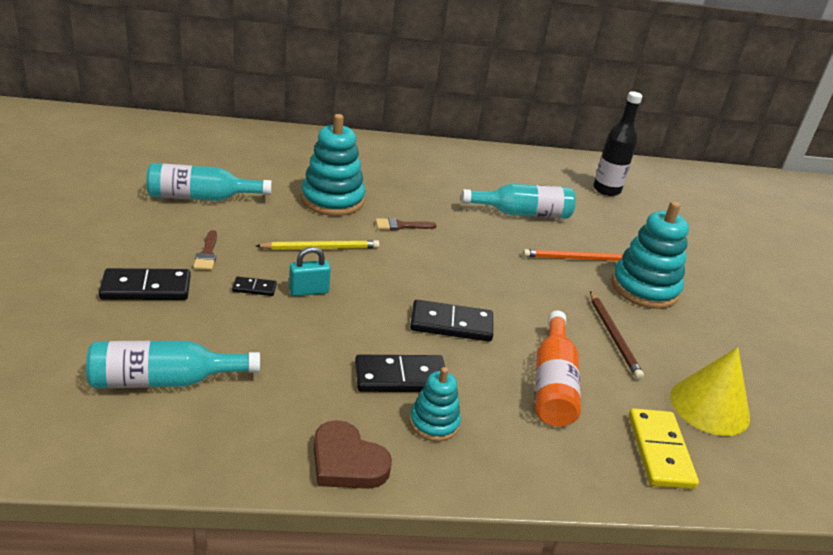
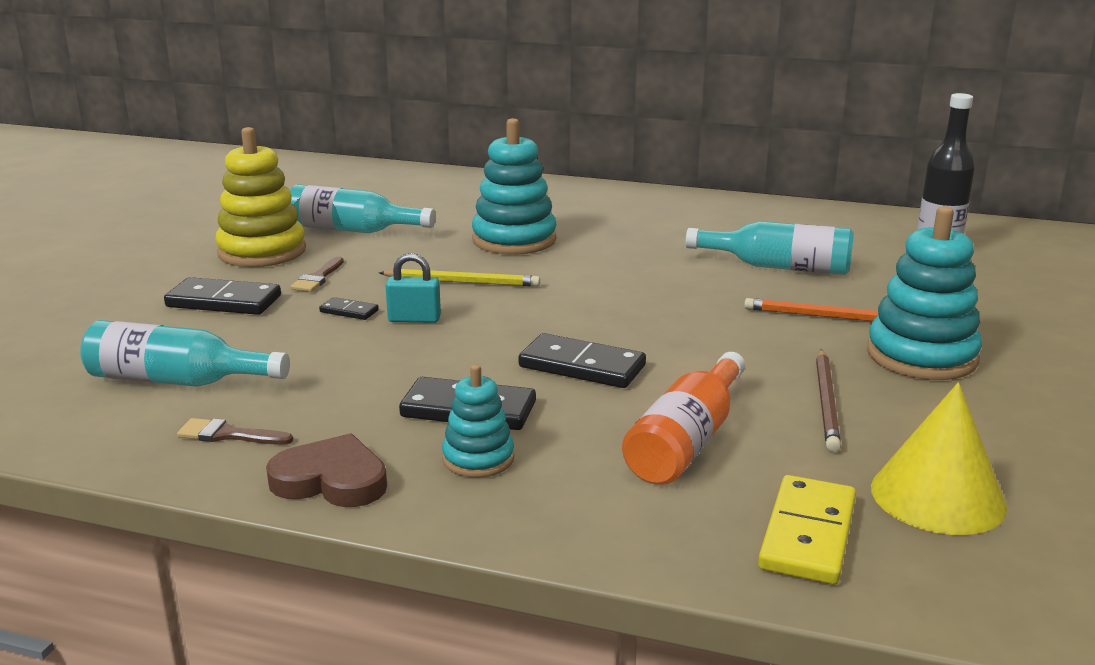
camera: 25 degrees right, 10 degrees down
brown heart [314,420,392,489] -> brown heart turned 135 degrees clockwise [266,433,387,507]
brown brush [376,218,437,230] -> brown brush moved to [177,418,293,445]
none -> yellow stacking toy [215,127,306,267]

